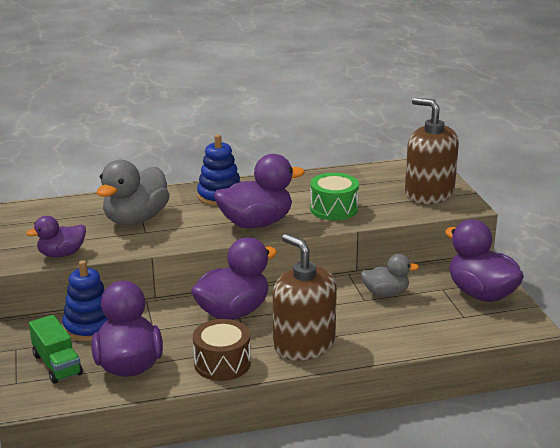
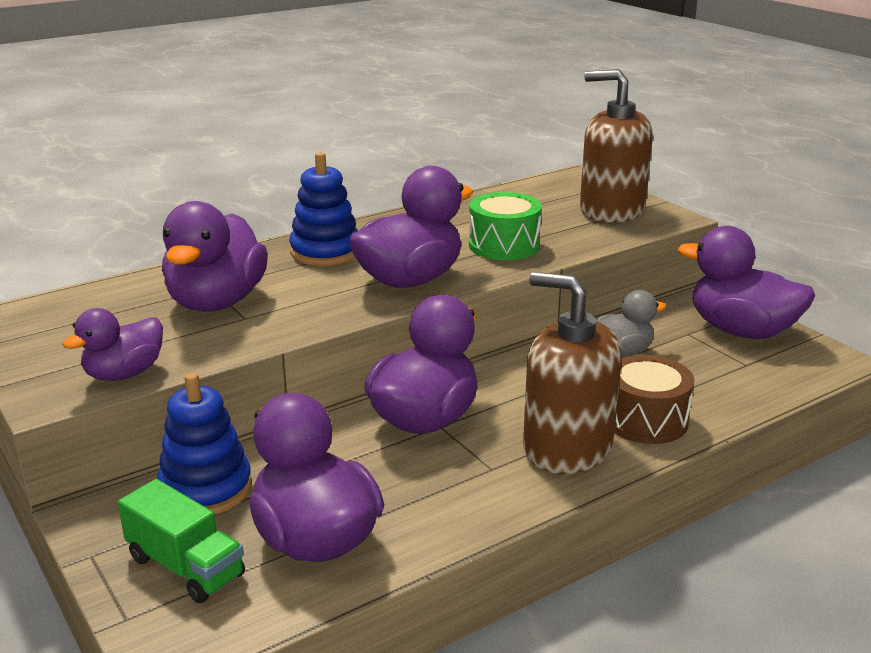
camera: 20 degrees left, 0 degrees up
grey duck [97,160,170,225] -> purple duck [162,201,268,312]
brown drum [193,319,251,381] -> brown drum moved to [615,355,695,444]

